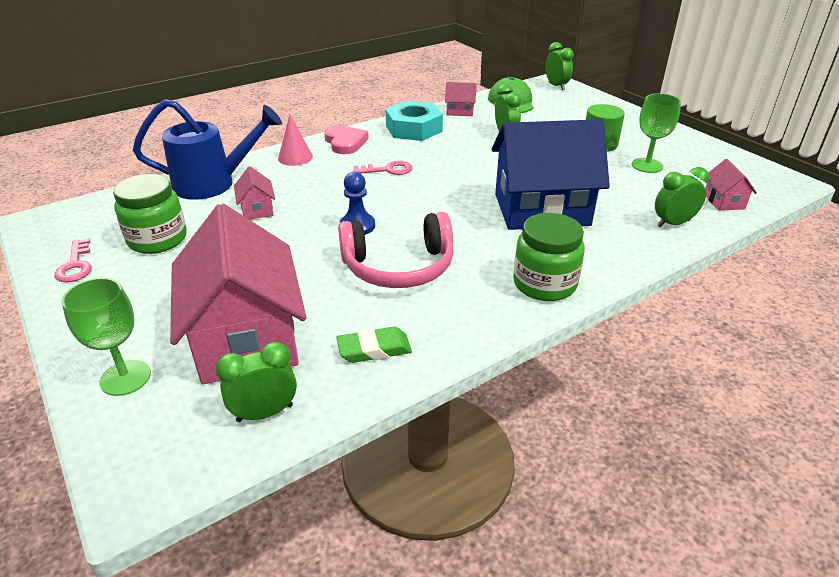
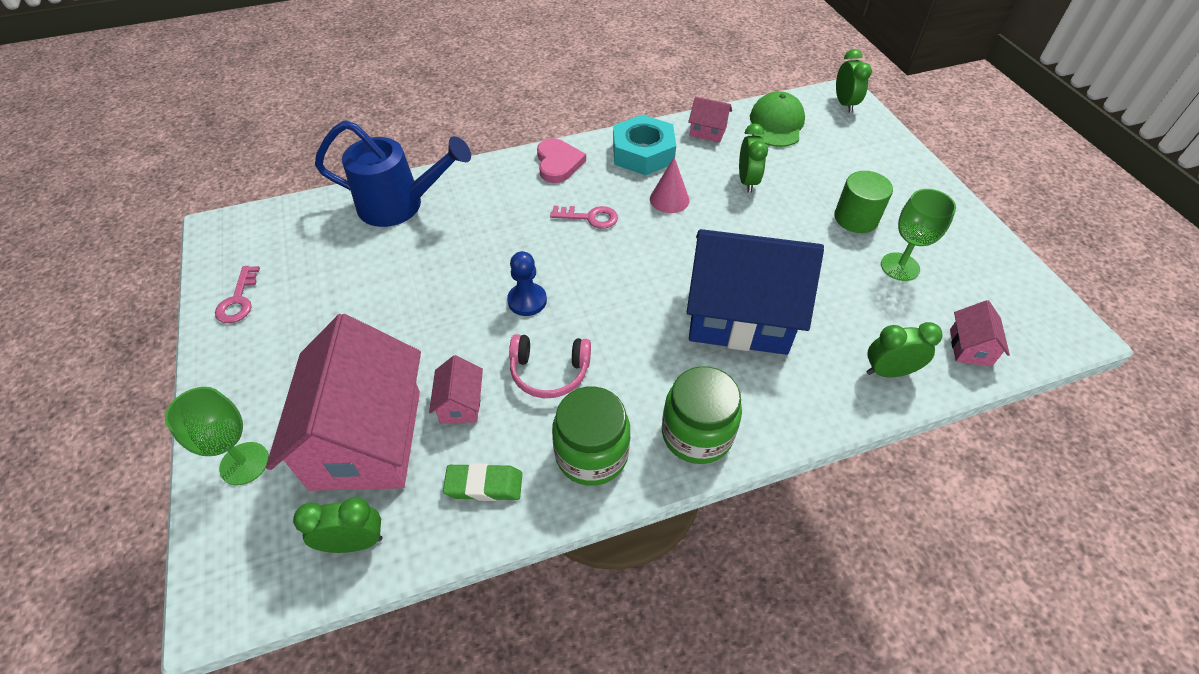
camera: 15 degrees right, 15 degrees up
green jar [113,174,187,254] -> green jar moved to [552,386,630,486]
pink house [234,166,275,219] -> pink house moved to [429,355,483,423]
pink cone [278,115,313,166] -> pink cone moved to [650,157,689,213]
pink headphones [338,212,454,288] -> pink headphones [509,334,591,398], size x0.65

